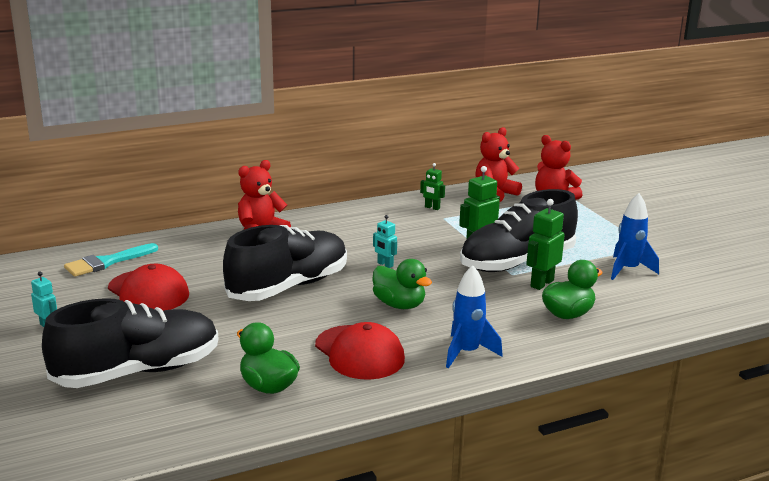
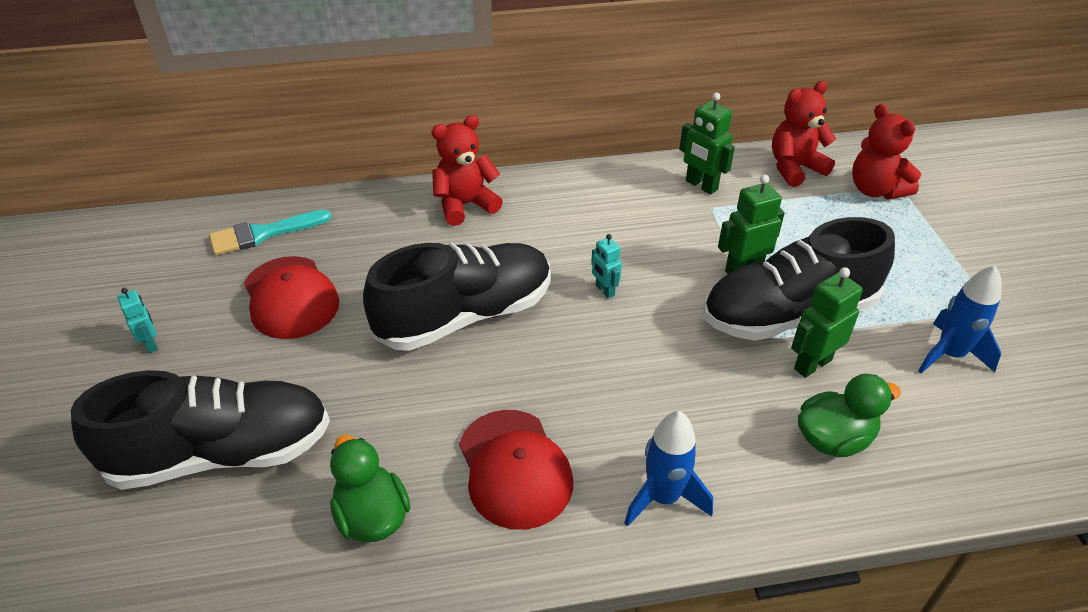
camera: 15 degrees right, 20 degrees up
green duck [372,259,432,309] -> none
green robot [420,163,445,210] -> green robot [679,92,735,194], size x1.64

